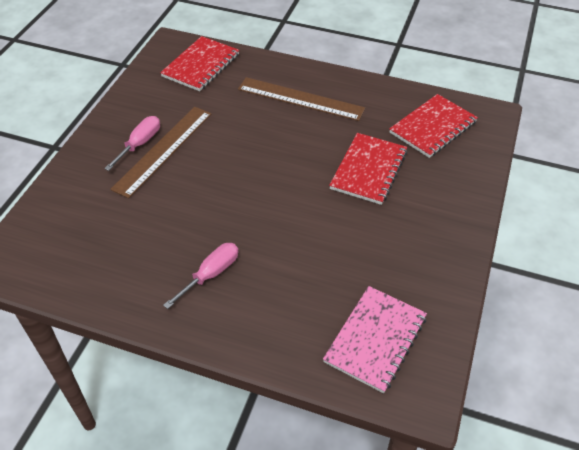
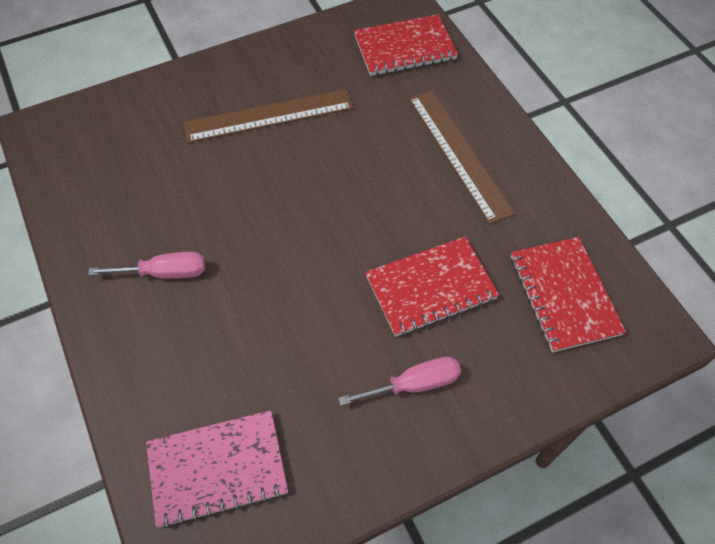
camera: 45 degrees right, 10 degrees up
pink screwdriver [104,116,160,171] -> pink screwdriver moved to [338,356,461,406]
red notebook [389,94,478,158] -> red notebook turned 75 degrees clockwise [511,237,626,352]

